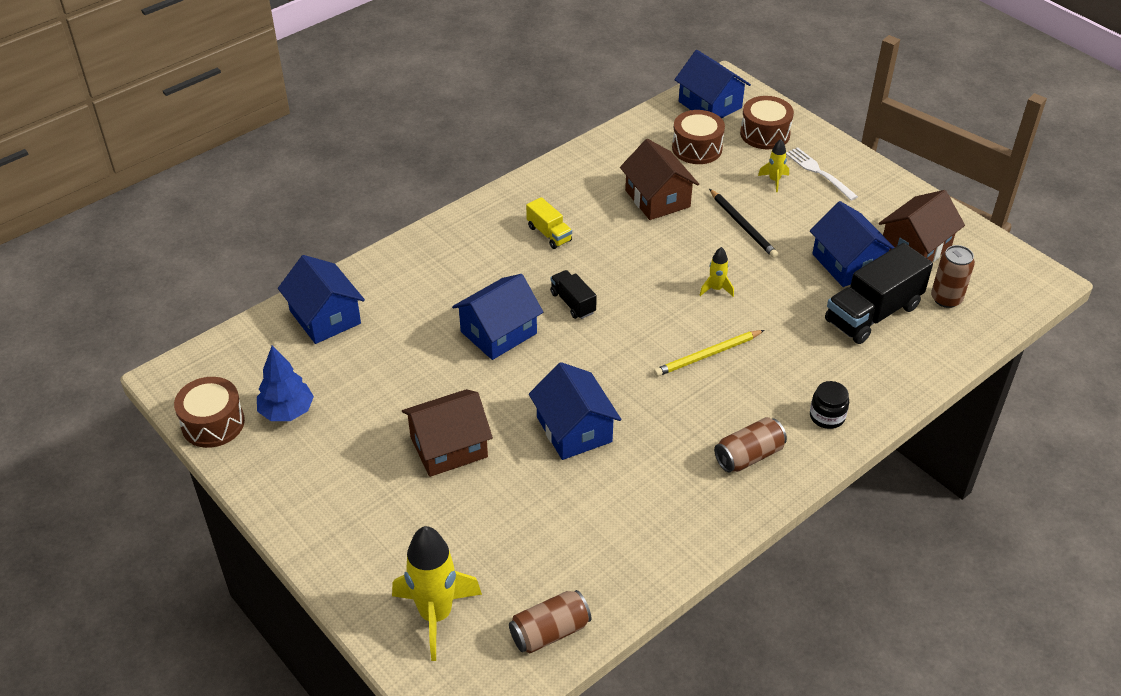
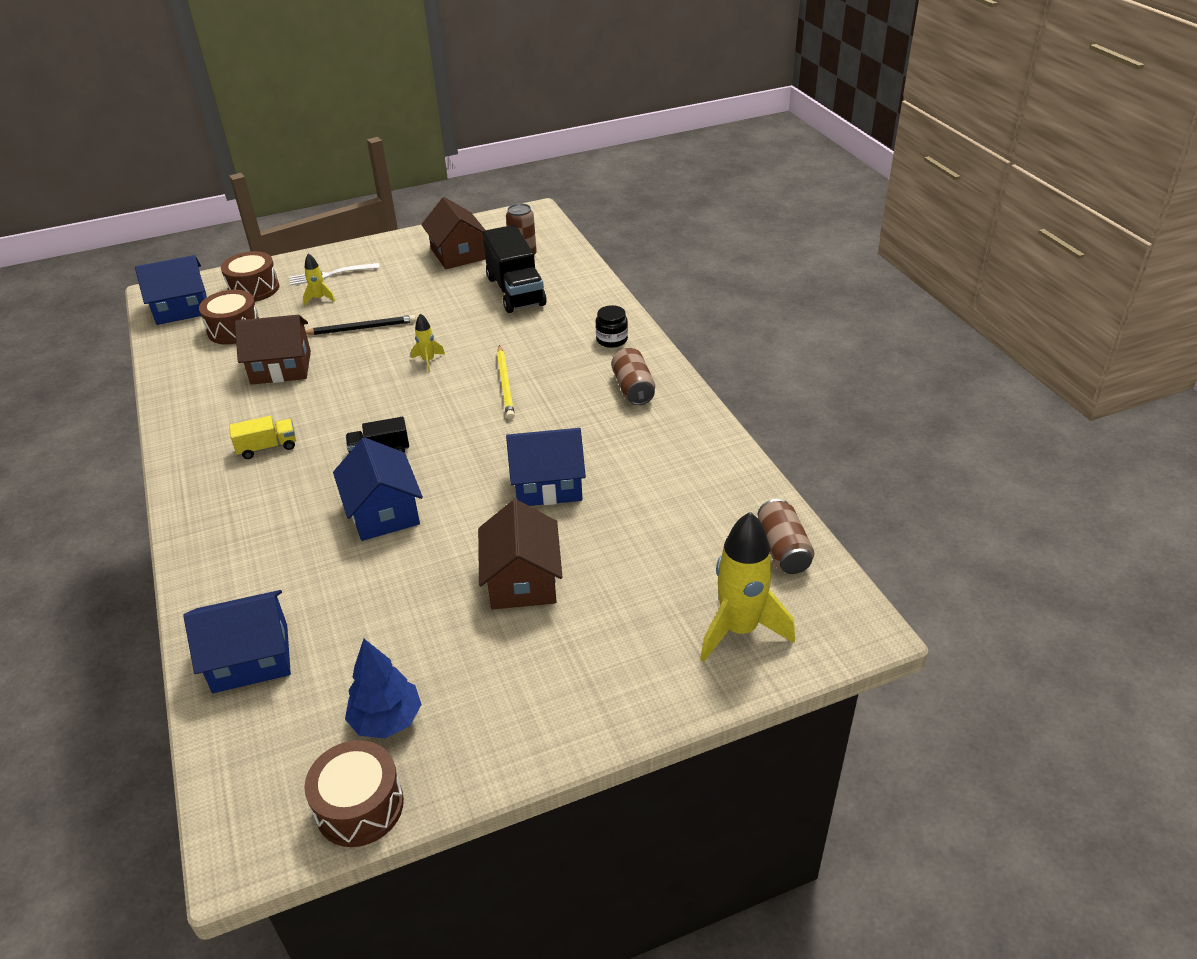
camera: 70 degrees left, 5 degrees down
blue house [810,201,895,287] -> none

